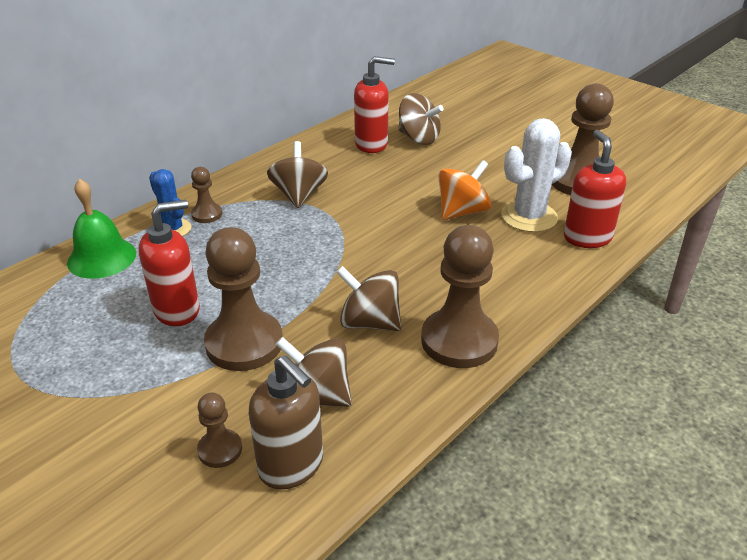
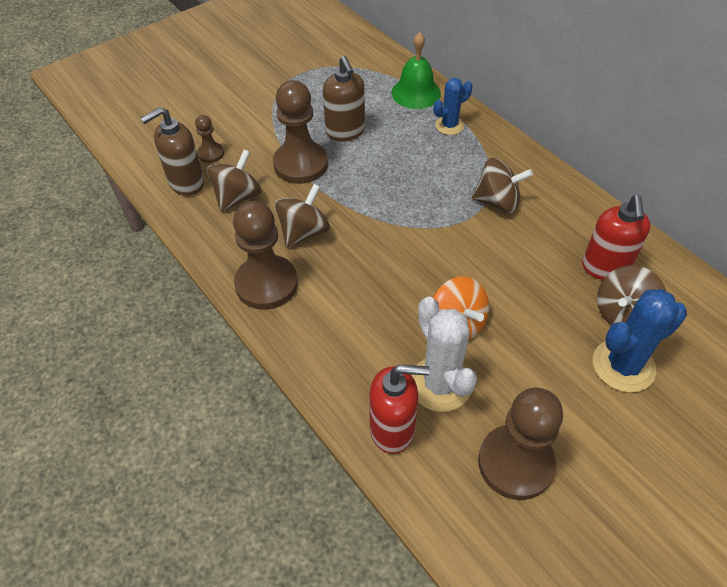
camera: 100 degrees right, 15 degrees up
red soap dispenser [139,200,200,326] -> brown soap dispenser [323,56,365,142]
brown pawn [191,167,222,223] -> none
none -> blue cactus [593,289,687,392]

